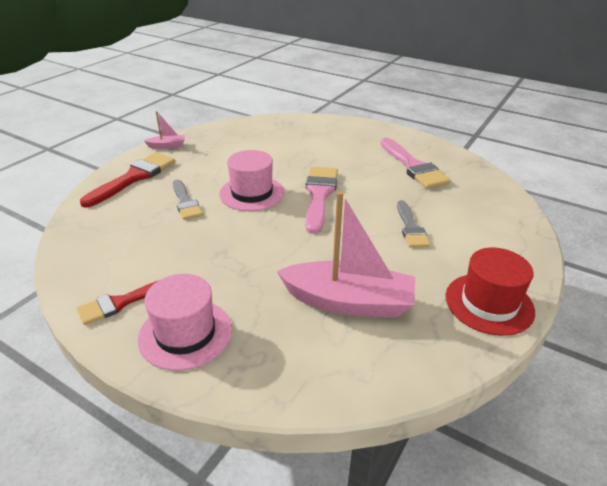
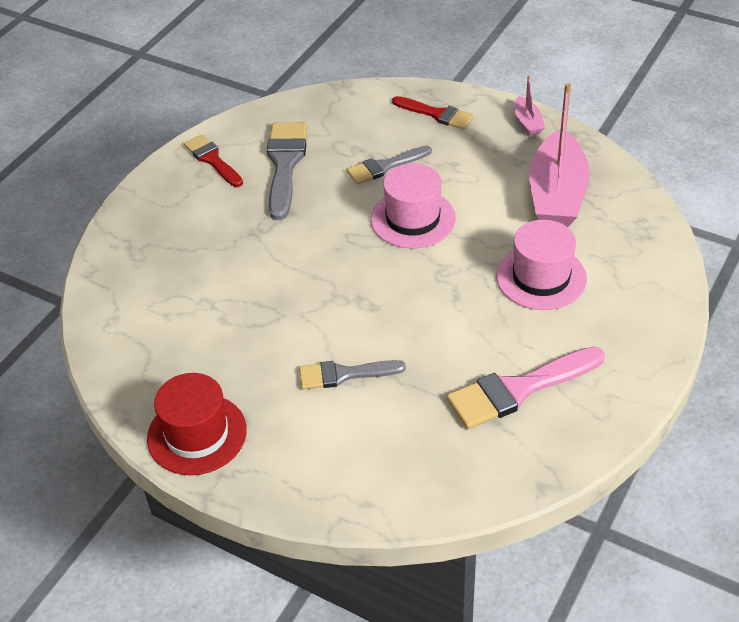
camera: 90 degrees right, 10 degrees up
red brush [80,152,175,208] -> red brush [392,96,474,130], size x0.64
pink hat [138,274,232,371] -> pink hat moved to [496,220,587,310]
pink boat [277,191,415,318] -> pink boat moved to [529,83,590,227]
pink brush [306,167,338,234] -> none
none -> grey brush [267,122,307,220]

